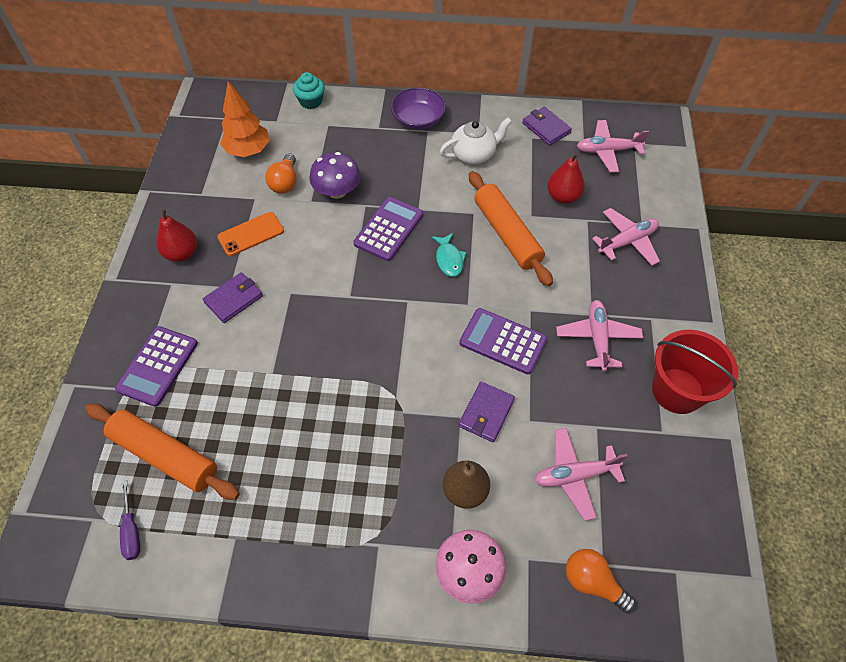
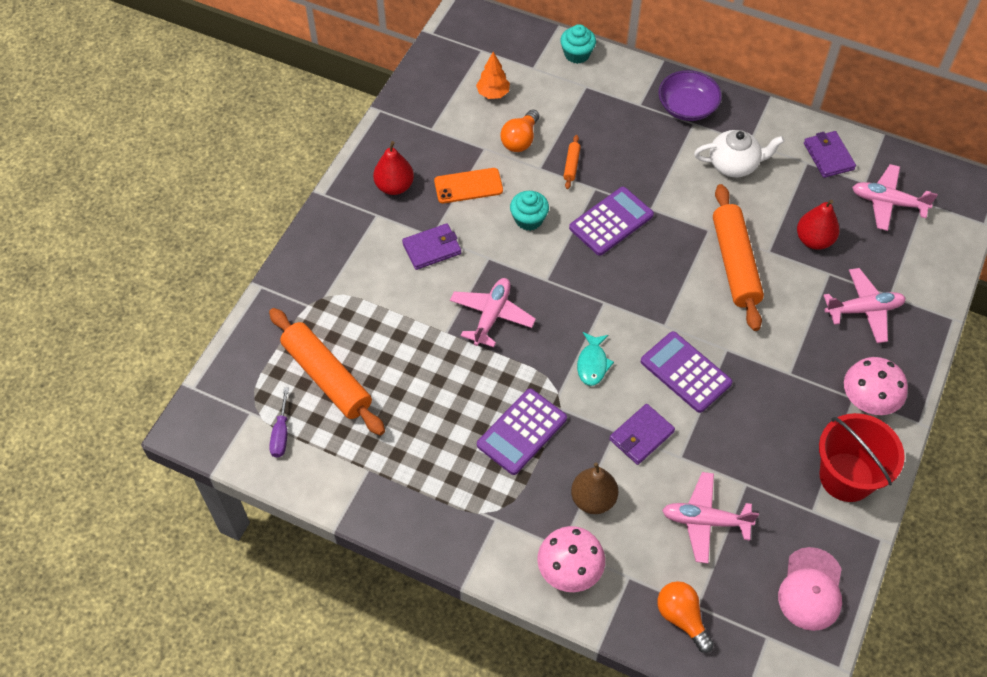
camera: 20 degrees right, 0 degrees up
purple calculator [115,326,198,407] -> purple calculator moved to [477,389,567,475]
orange tree [220,81,270,157] -> orange tree [476,52,510,99], size x0.64
purple mushroom [309,152,361,199] -> orange rolling pin [563,135,581,189]
turquoise fish [431,233,467,277] -> turquoise fish moved to [577,332,614,386]
pink plane [556,300,643,371] -> pink plane moved to [450,278,536,347]
none -> turquoise cupcake [510,191,549,231]
none -> pink cap [778,547,842,631]
none -> pink mushroom [844,357,908,415]

